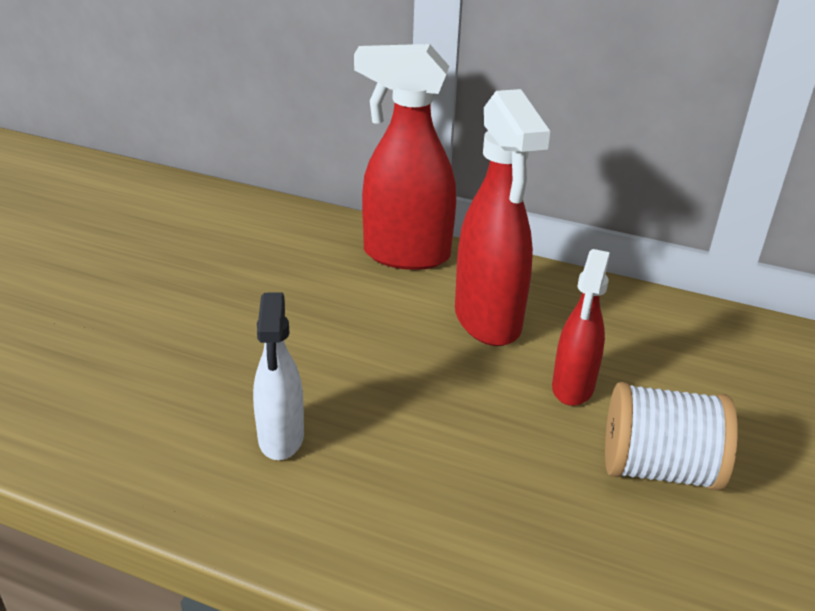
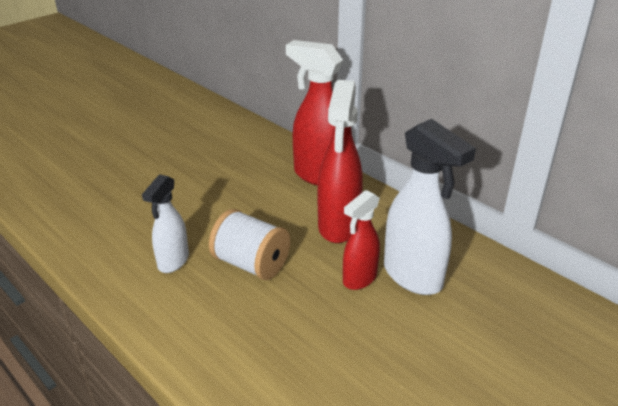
camera: 25 degrees right, 0 degrees up
white spool [605,382,738,491] -> white spool moved to [209,209,290,280]
none -> white spray bottle [384,119,476,295]

